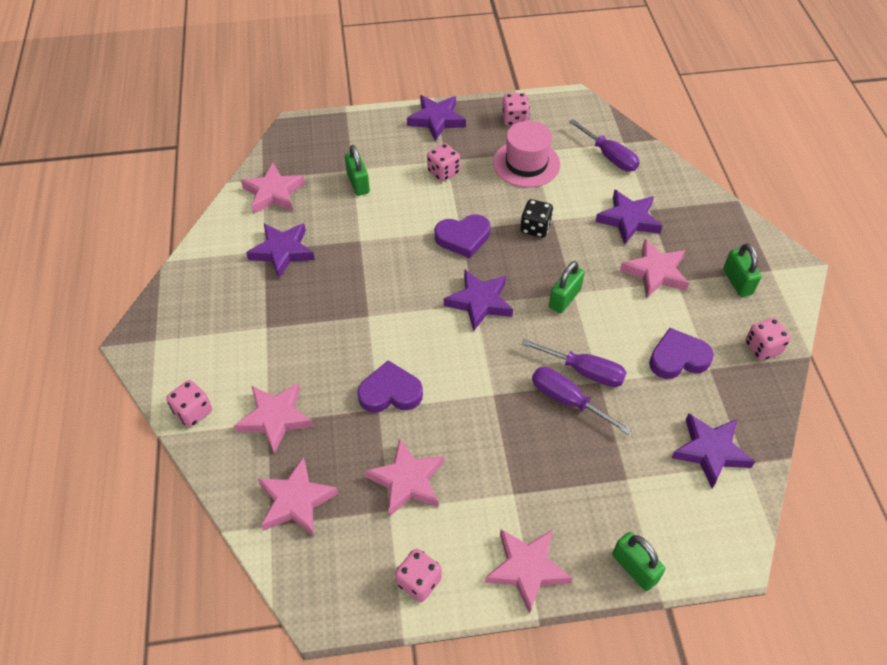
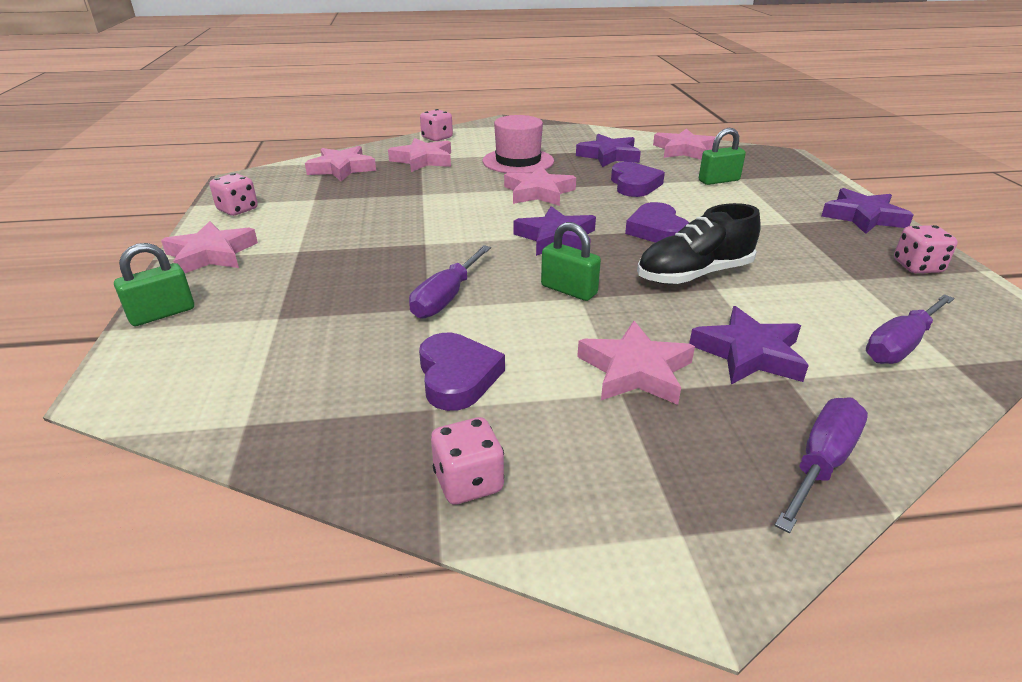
camera: 90 degrees right, 20 degrees down
purple heart [357,360,423,413] -> purple heart moved to [611,162,665,197]
pink star [365,438,444,517] -> pink star moved to [504,166,576,206]
pink dice [427,143,460,182] -> none
pink hat [493,121,560,188] -> pink hat moved to [483,115,554,173]
black dice [521,199,553,238] -> black shoe [637,203,761,284]
purple screwdriver [532,367,632,435] -> purple screwdriver moved to [774,397,868,533]
purple star [671,413,755,488] -> none
green padlock [723,243,761,297] -> none

